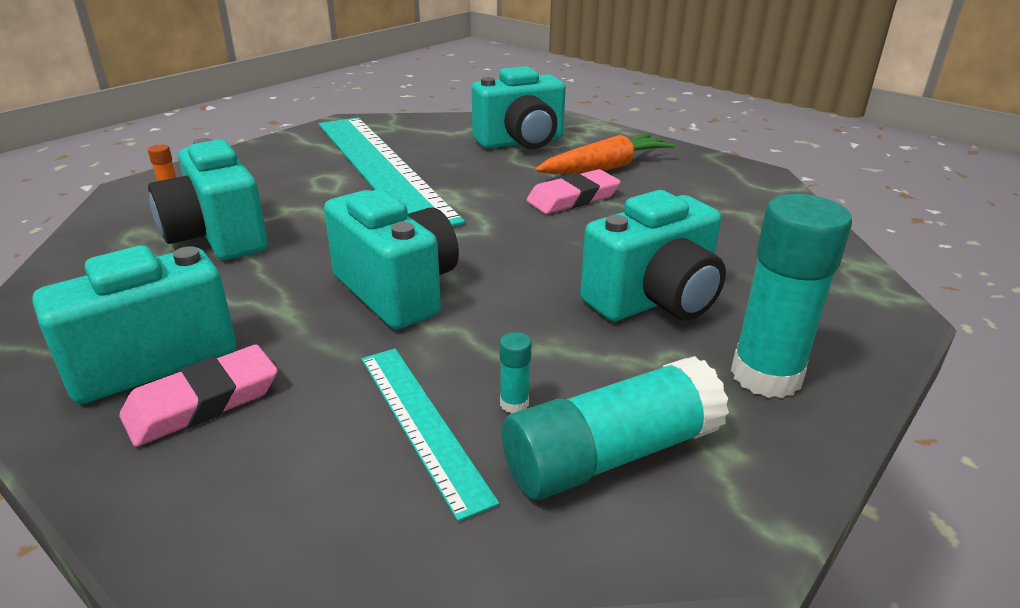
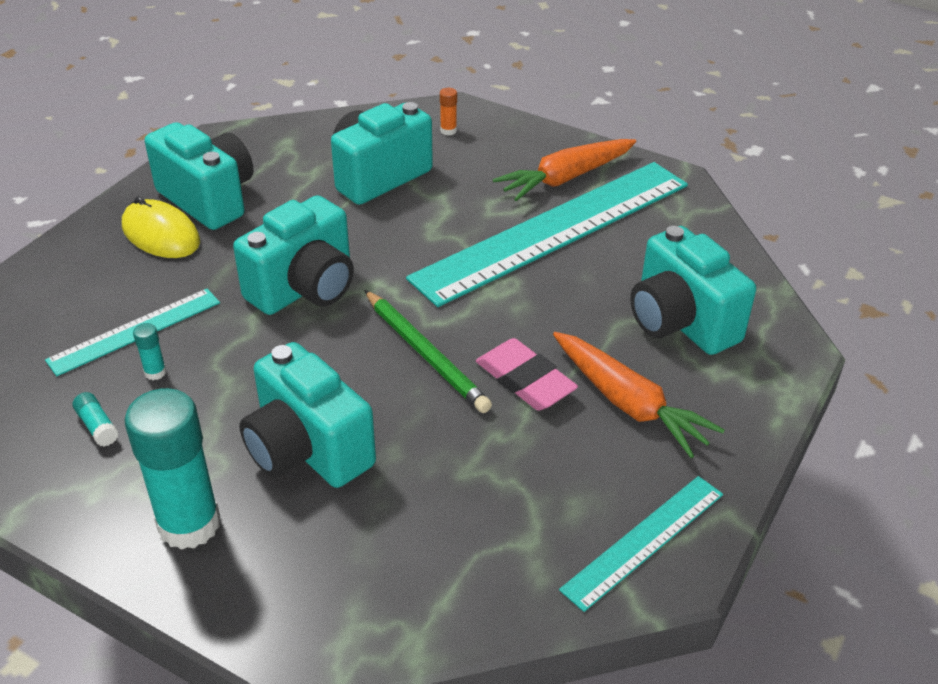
camera: 80 degrees right, 10 degrees up
pink eraser [119,345,278,447] -> yellow mouse [122,196,200,258]
turquoise glue stick [502,356,729,500] -> turquoise glue stick [73,392,119,446], size x0.40
none -> green pencil [364,290,492,413]
none -> orange carrot [493,139,636,201]
none -> turquoise ruler [559,476,723,612]

